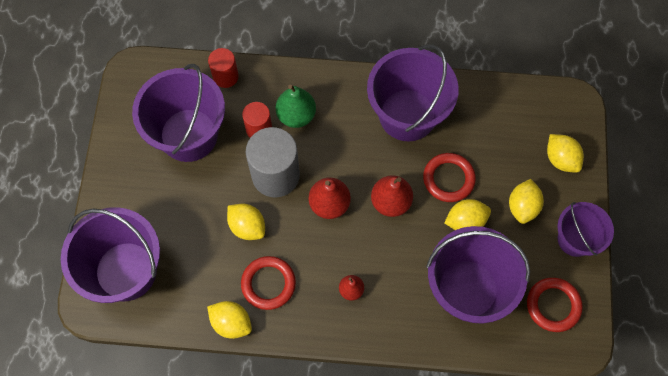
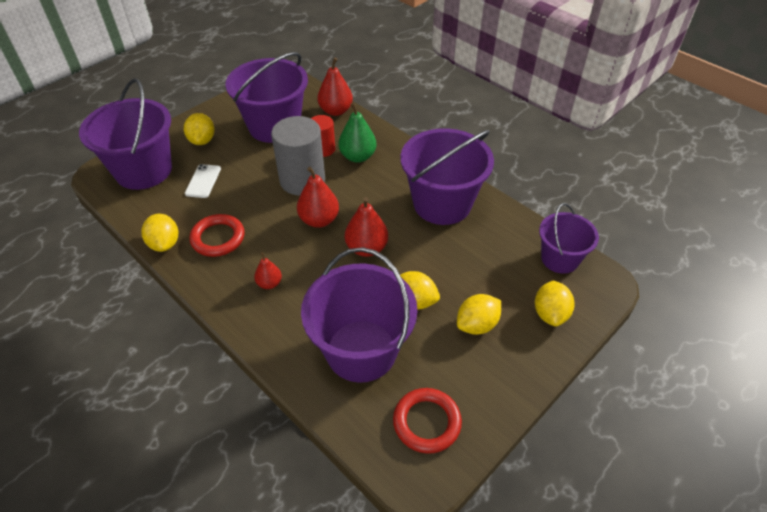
camera: 40 degrees right, 20 degrees down
red cylinder [208,48,239,88] -> red pear [317,58,353,116]
yellow lemon [227,203,265,240] -> yellow lemon moved to [184,113,215,145]
red ring [423,153,476,202] -> none
purple bucket [558,202,614,257] -> purple bucket moved to [539,203,599,274]
none -> white phone [185,164,221,198]

